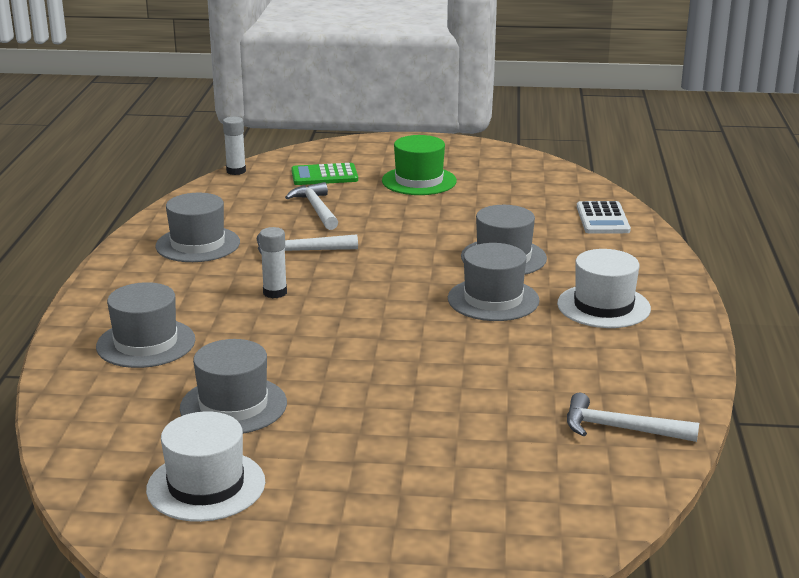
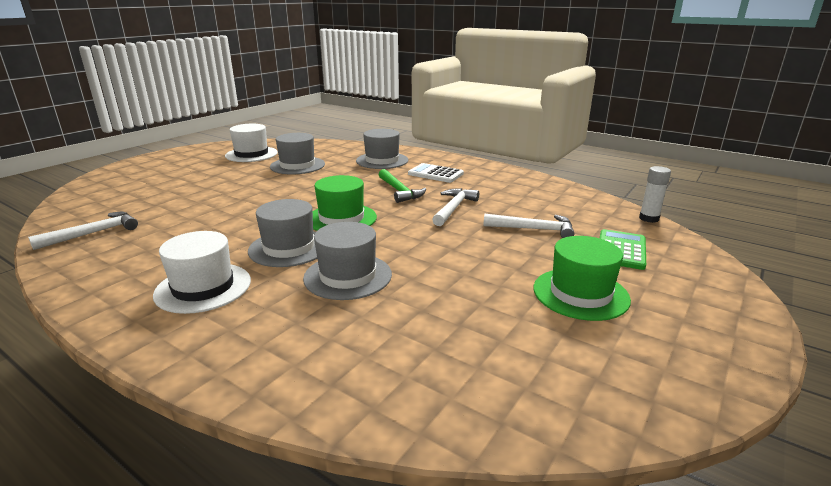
camera: 120 degrees right, 0 degrees up
grey hat [155,193,240,262] -> none
white glue stick [260,227,287,298] -> green hammer [378,169,426,203]
white calculator [577,201,631,234] -> white calculator moved to [408,163,464,183]
none -> green hat [313,175,377,231]

